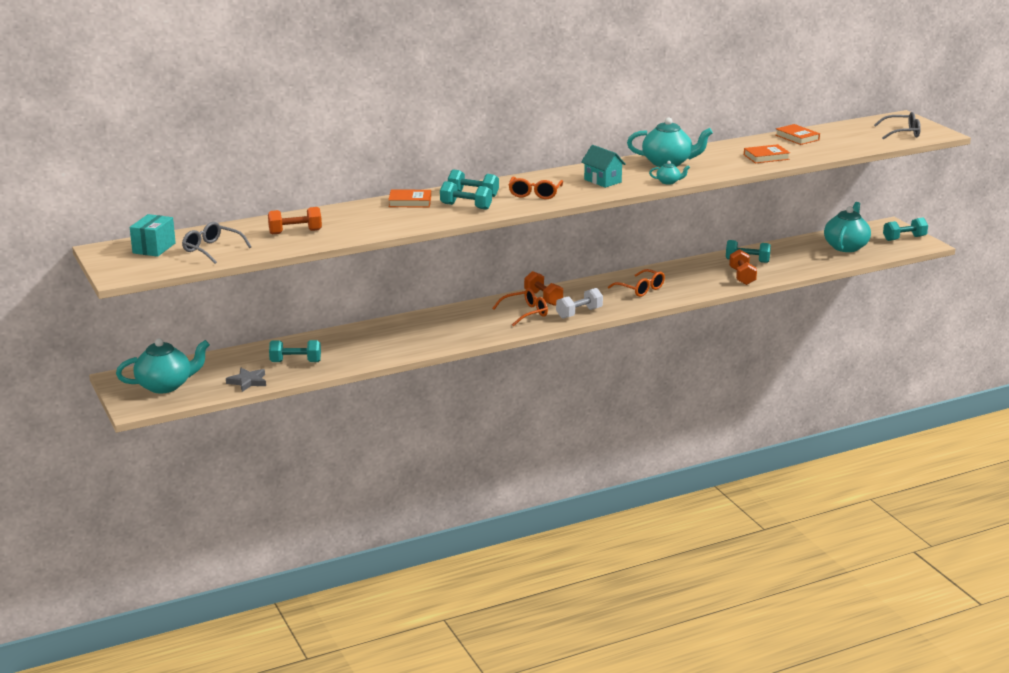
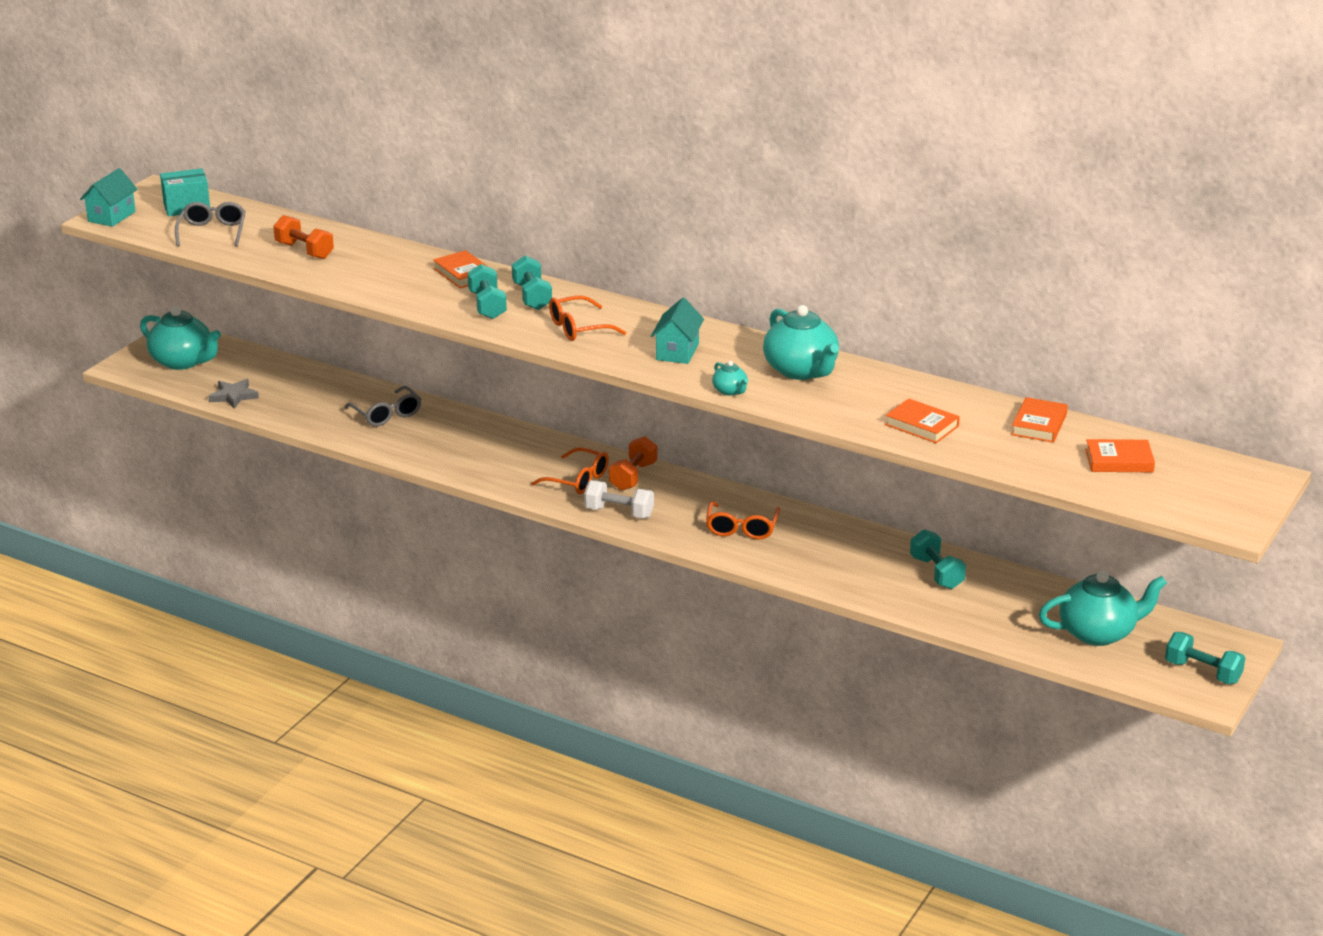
camera: 55 degrees right, 5 degrees up
turquoise dumbbell [269,340,321,362] -> none
orange dumbbell [729,249,757,285] -> none
grey glasses [874,112,921,139] -> grey glasses moved to [345,386,421,427]
none -> turquoise house [80,168,138,227]
none -> orange book [1085,439,1155,472]

